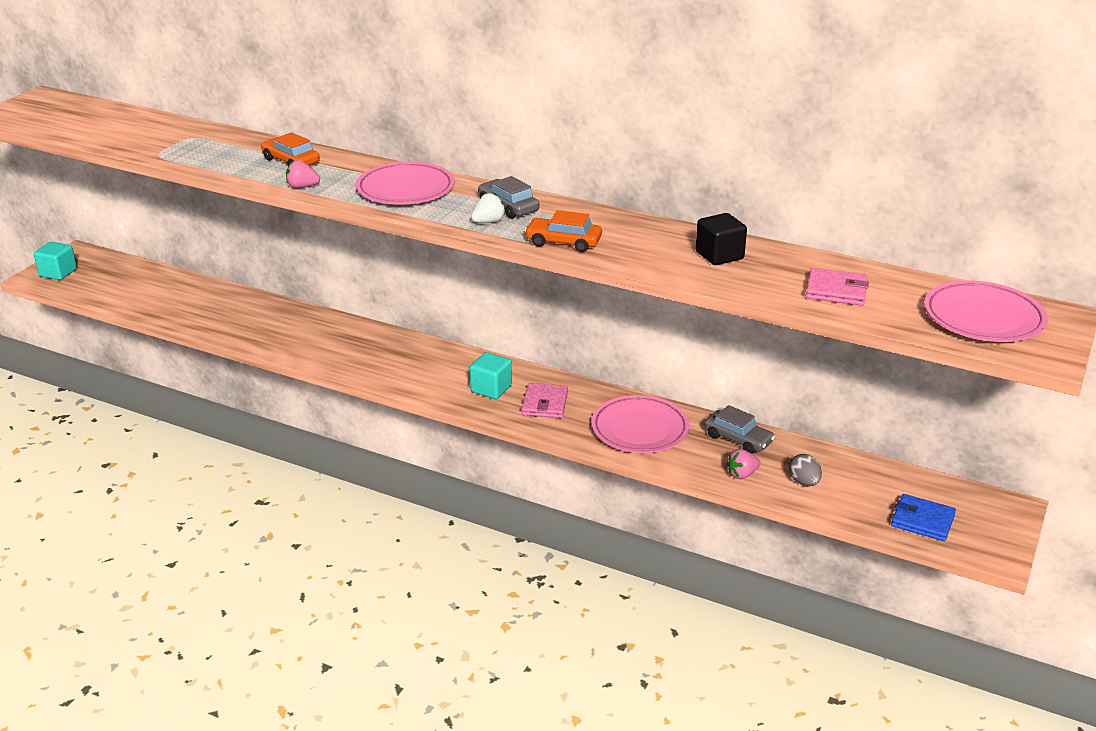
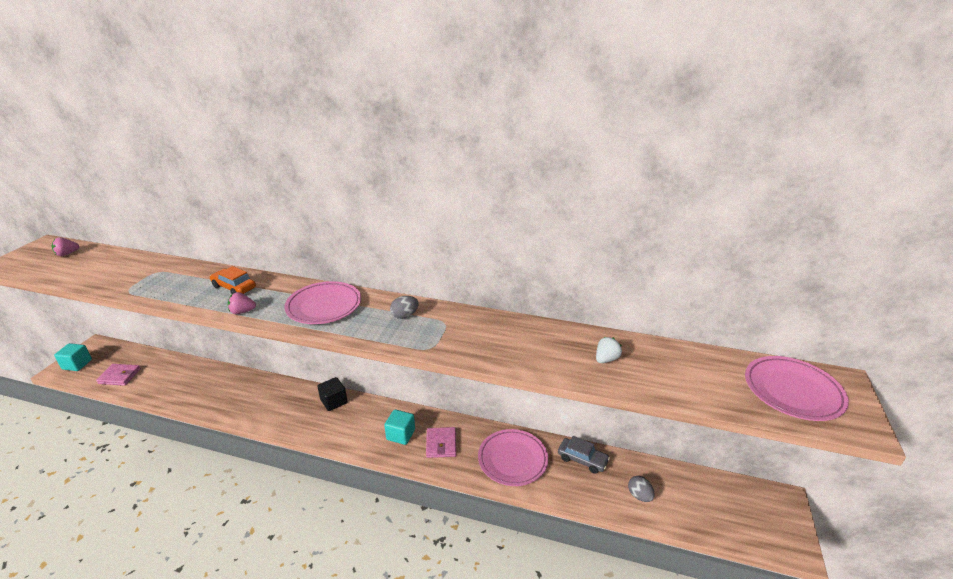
camera: 10 degrees left, 0 degrees up
white strawberry [471,193,506,223] -> white strawberry moved to [596,337,622,363]
grey car [478,176,540,219] -> grey egg [390,296,419,319]
orange car [524,210,602,252] -> none
black cube [695,213,747,265] -> black cube moved to [317,377,348,411]
pink strawberry [726,449,761,479] -> pink strawberry moved to [52,237,79,256]
pink wallet [806,268,869,306] -> pink wallet moved to [96,364,141,386]
blue wallet [891,494,956,541] -> none

